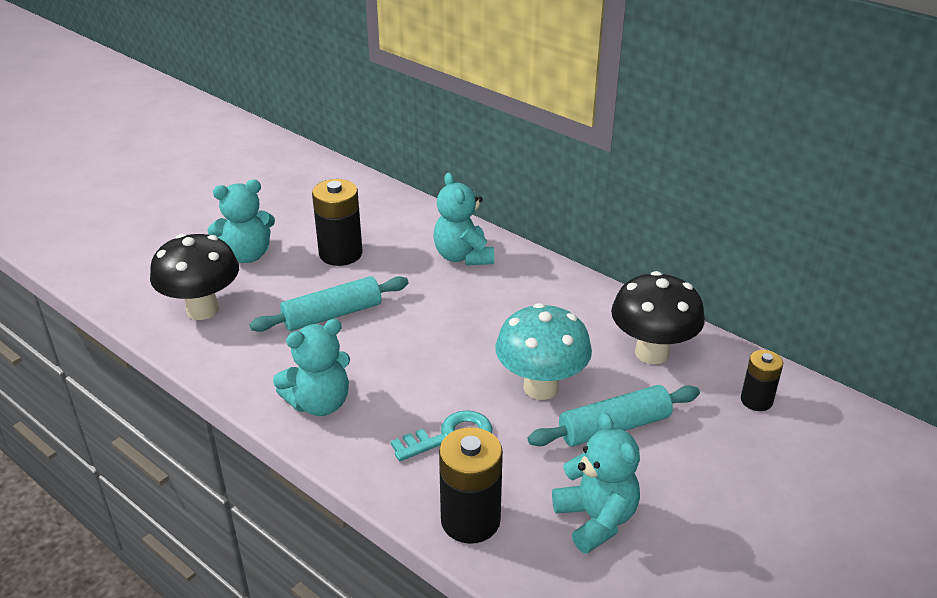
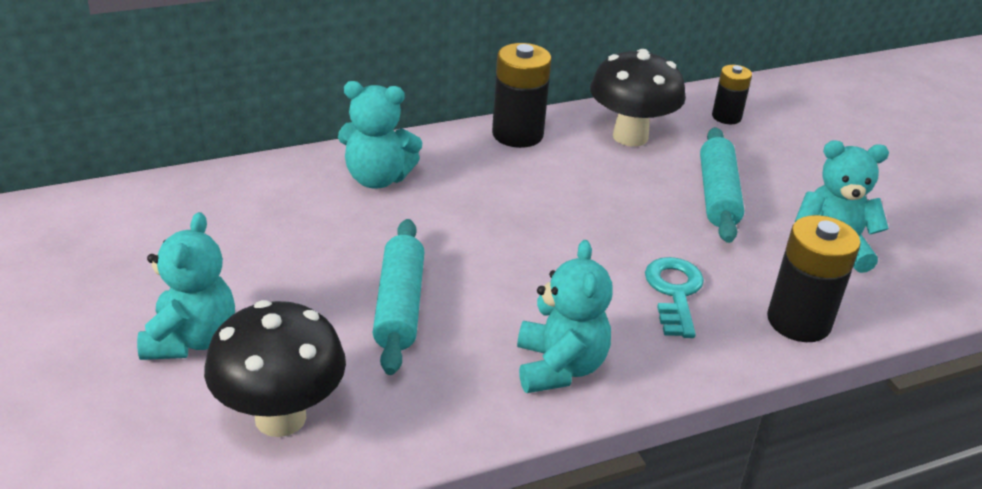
camera: 65 degrees left, 0 degrees up
black battery [312,179,362,266] -> black battery moved to [492,43,552,148]
turquoise mushroom [495,303,592,400] -> none

